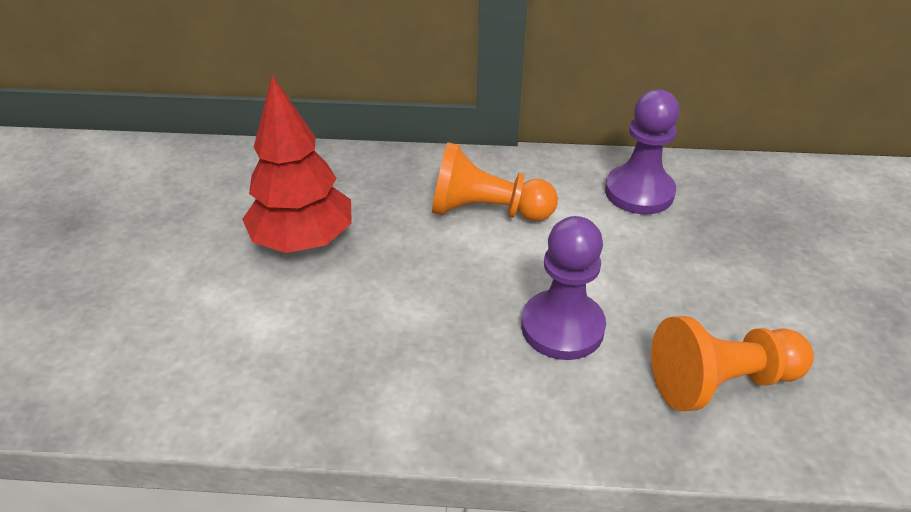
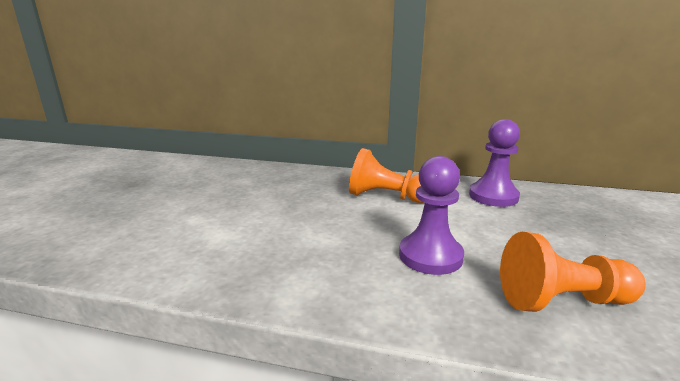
camera: 10 degrees right, 20 degrees down
red tree [242,75,352,253] -> none

